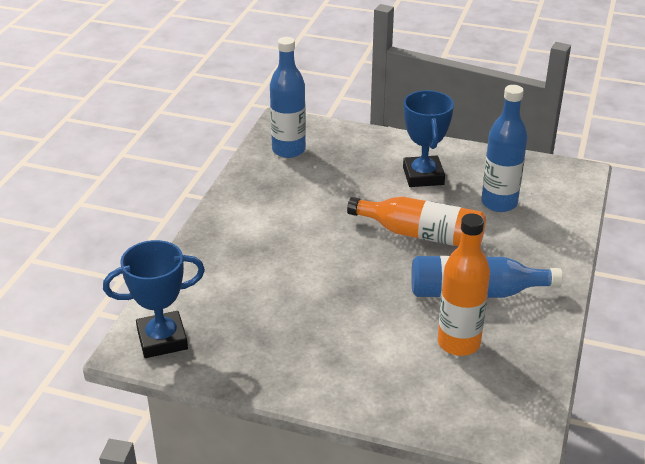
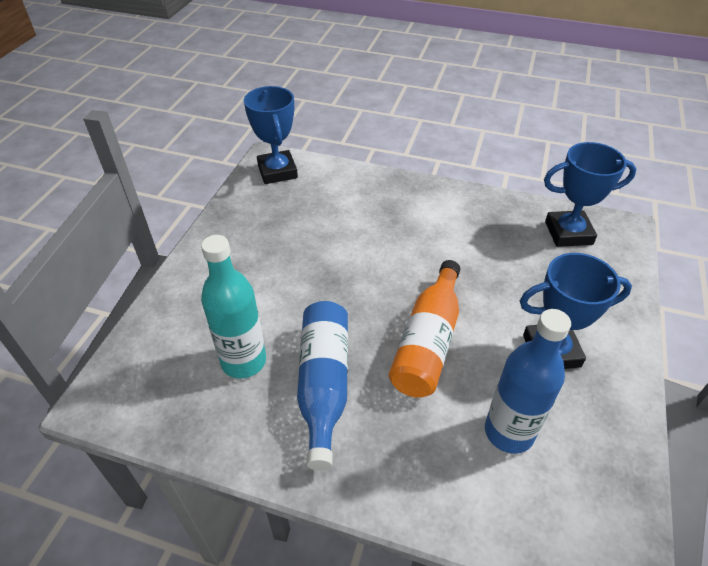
camera: 90 degrees right, 10 degrees up
blue bottle [270,37,306,158] -> blue trophy [544,142,636,247]
orange bottle [438,213,490,356] -> turquoise bottle [201,235,266,379]

